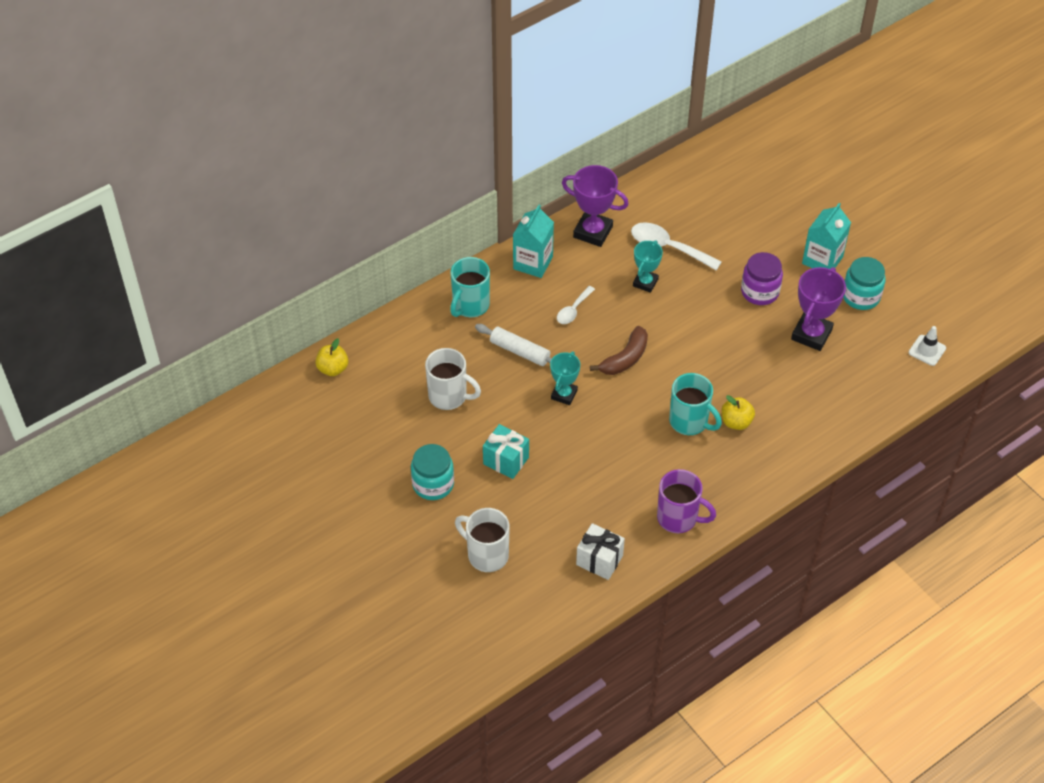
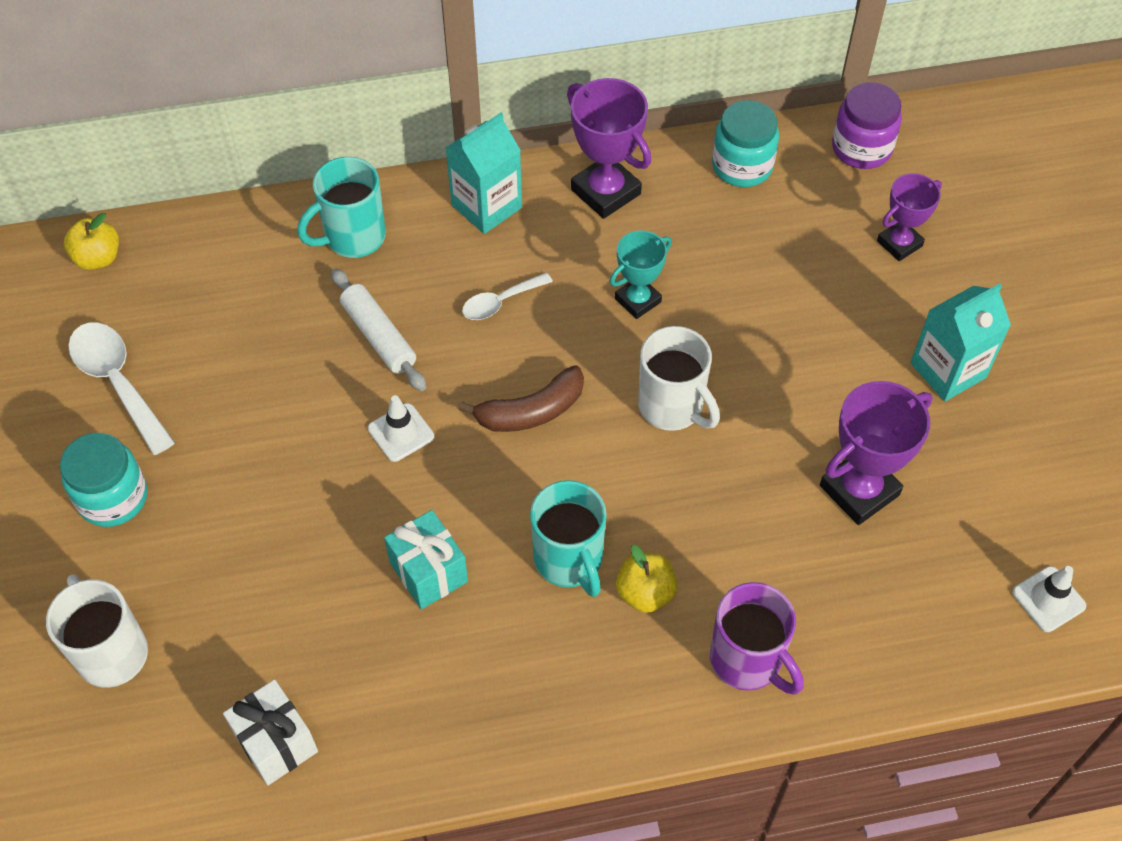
camera: 25 degrees right, 5 degrees up
white mug [425,348,481,410] -> white mug moved to [638,326,720,431]
turquoise gift [483,424,529,479] -> turquoise gift moved to [384,510,468,609]
turquoise trophy [550,351,580,405] -> white traffic cone [368,395,434,462]
white spoon [631,222,722,270] -> white spoon moved to [68,323,175,455]
purple mug [657,469,716,533] -> purple mug moved to [710,582,804,695]
purple jar [741,252,783,305] -> purple jar moved to [832,82,902,169]
turquoise jar [843,257,886,310] -> turquoise jar moved to [712,100,779,187]
none -> purple trophy [877,173,942,261]

